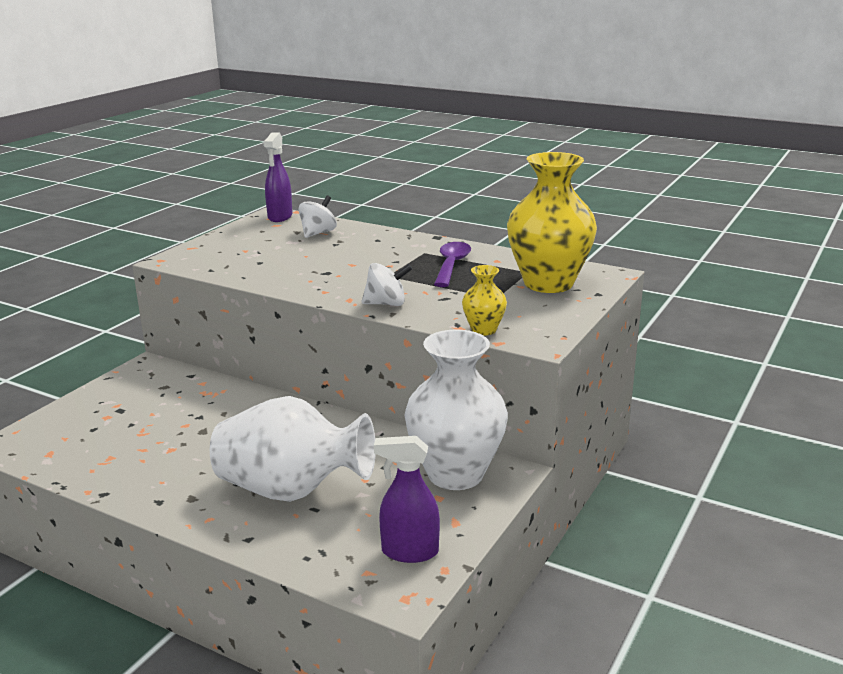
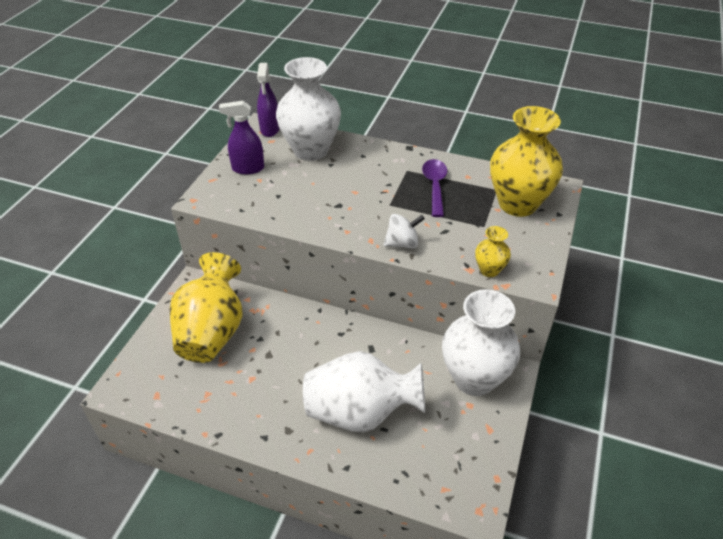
camera: 10 degrees left, 20 degrees up
white spinning top [298,195,337,238] -> white vase [276,57,341,161]
purple spray bottle [374,436,440,563] -> purple spray bottle moved to [219,101,264,174]
none -> yellow vase [170,252,243,363]

